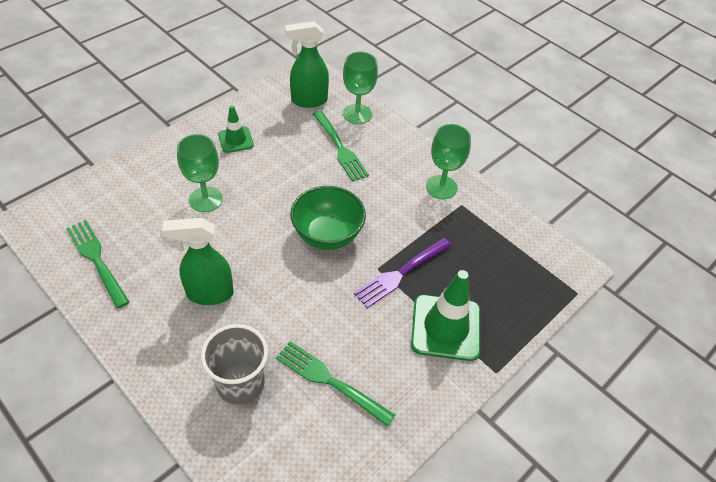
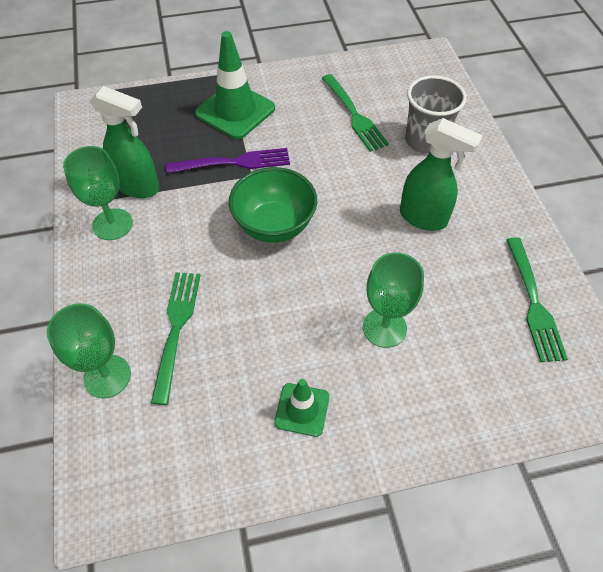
camera: 145 degrees left, 5 degrees up
green spray bottle [285,21,329,108] -> green spray bottle moved to [89,86,159,198]

